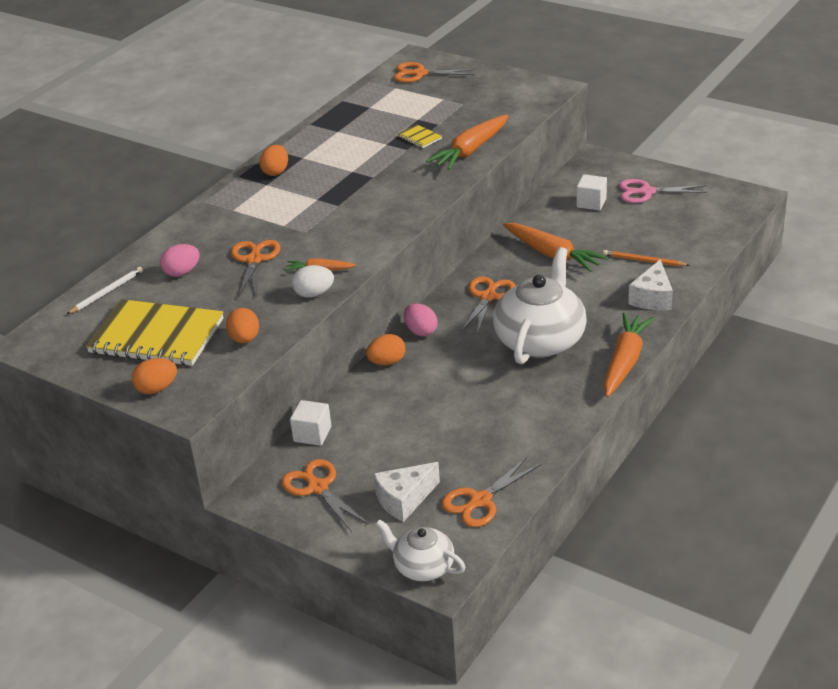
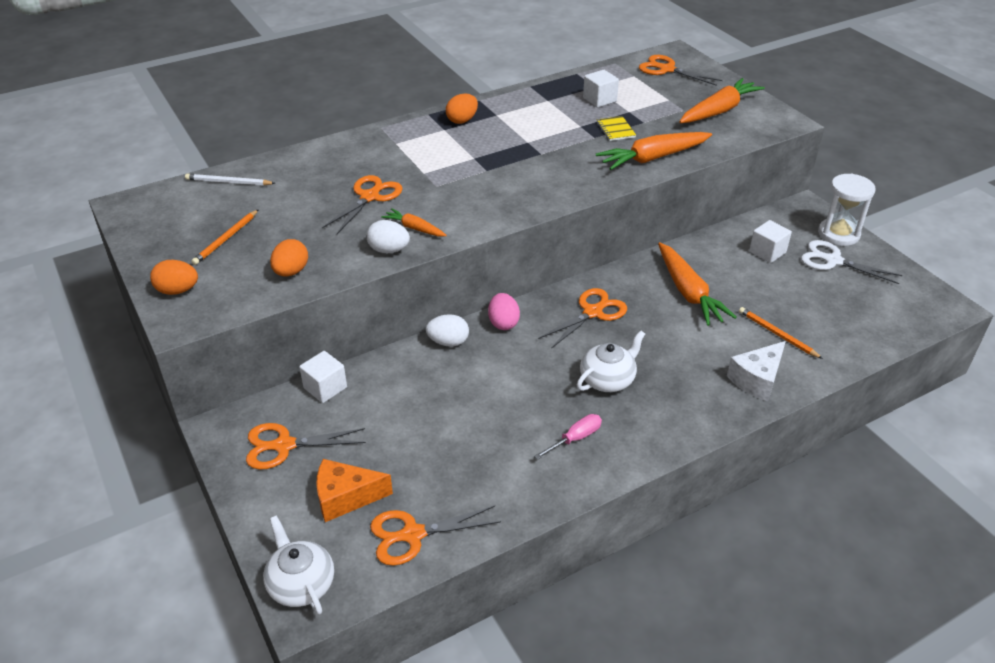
camera: 25 degrees right, 5 degrees up
white pencil [67,267,143,314] -> white pencil turned 150 degrees counterclockwise [185,174,276,185]
yellow notebook [86,299,223,366] -> orange pencil [191,209,259,265]
pink egg [160,244,200,277] -> none
orange scissors [282,459,369,532] -> orange scissors turned 90 degrees counterclockwise [246,423,366,469]
orange egg [366,334,405,365] -> white egg [426,314,469,347]
white cheese [374,462,440,522] -> orange cheese [316,459,393,522]
white teapot [493,247,587,364] -> white teapot [577,331,645,392], size x0.55
orange carrot [604,313,654,397] -> orange carrot moved to [679,78,765,123]
pink scissors [619,179,708,203] -> white scissors [801,240,903,284]
none -> pink screwdriver [534,414,602,460]
none -> white cube [583,70,619,108]
none -> white hourglass [818,173,875,246]

